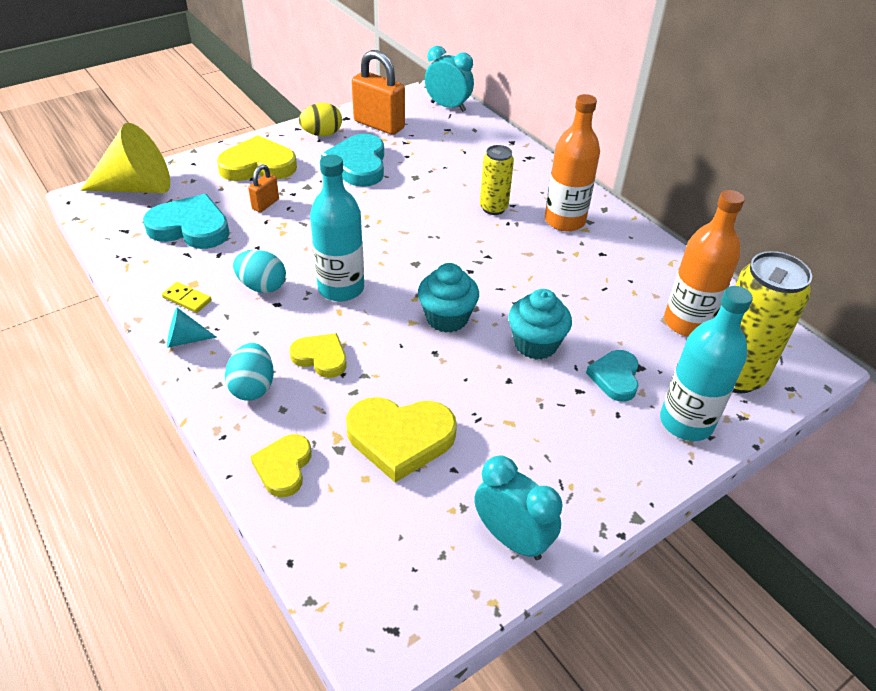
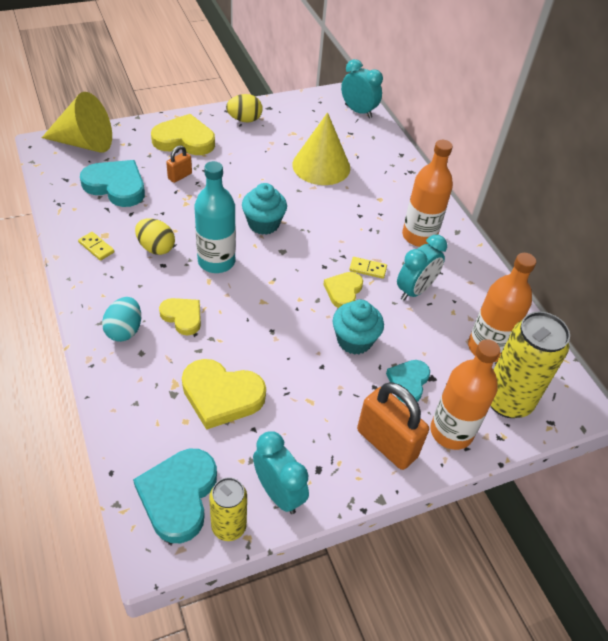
camera: 10 degrees right, 5 degrees up
turquoise cone [167,307,217,348] -> none
turquoise egg [233,250,286,293] -> yellow egg [135,218,175,255]
yellow heart [250,434,312,497] -> yellow heart moved to [323,272,363,308]
turquoise heart [321,134,384,187] -> turquoise heart moved to [133,449,217,543]
orange padlock [352,50,405,135] -> orange padlock moved to [357,382,429,470]
turquoise cupcake [418,263,479,333] -> turquoise cupcake moved to [242,183,287,235]
yellow can [480,145,514,215] -> yellow can moved to [209,477,247,541]
turquoise bottle [660,286,753,441] -> orange bottle [430,339,500,450]
none -> yellow cone [292,112,350,185]
none -> yellow domino [349,257,387,279]
none -> turquoise clock [397,235,447,301]

